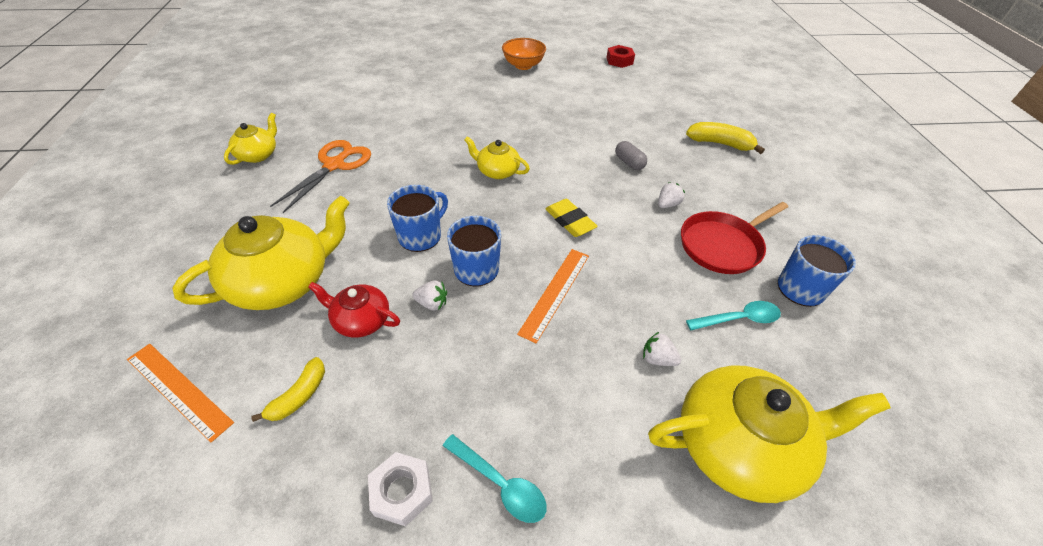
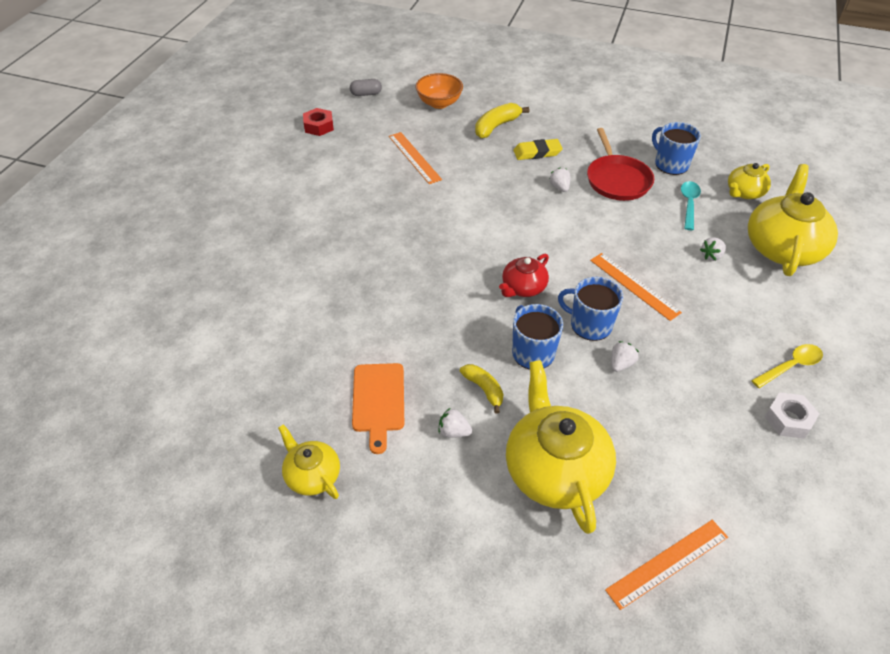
camera: 65 degrees left, 0 degrees up
yellow banana [251,357,325,422] -> yellow banana moved to [460,364,504,414]
orange scissors [270,140,371,213] -> orange cutting board [352,363,404,454]
red teapot [308,282,400,338] -> red teapot moved to [499,254,549,297]
turquoise spoon [443,434,547,523] -> yellow spoon [751,344,823,388]
yellow teapot [464,136,530,179] -> yellow teapot moved to [728,163,771,199]
orange bowl [502,38,546,70] -> orange bowl moved to [415,73,463,109]
yellow eraser [545,199,598,237] -> yellow eraser moved to [513,139,563,160]
grey capsule [615,141,647,170] -> grey capsule moved to [350,79,382,96]
none -> orange ruler [389,132,442,184]
none -> white strawberry [439,408,472,438]

